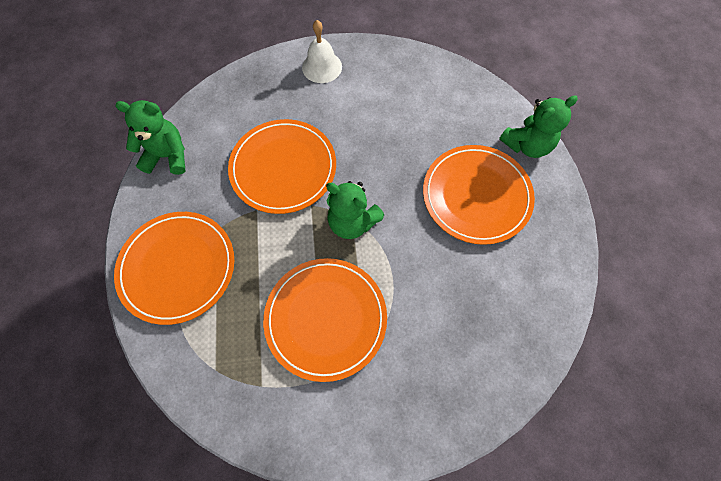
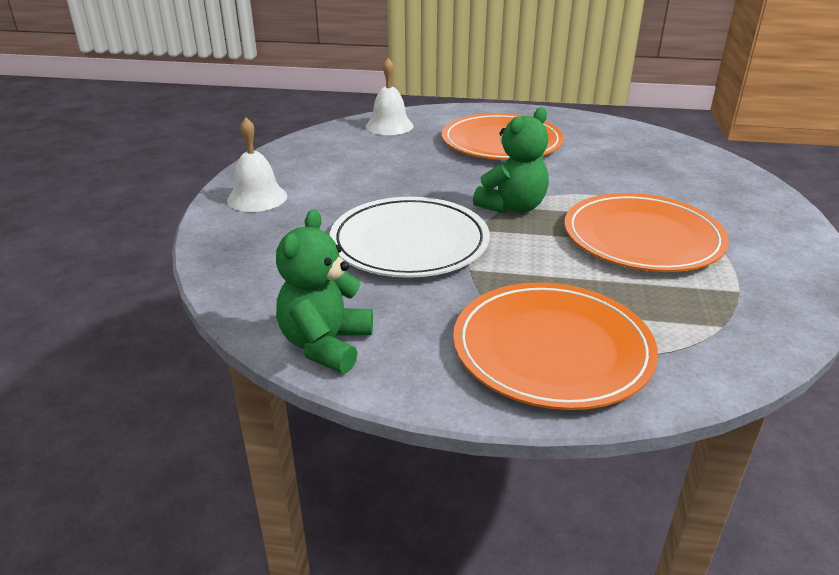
camera: 75 degrees left, 35 degrees down
orange plate [228,119,336,214] -> white plate [330,197,490,278]
green teddy bear [499,95,578,158] -> none
none -> white bell [366,58,414,135]

